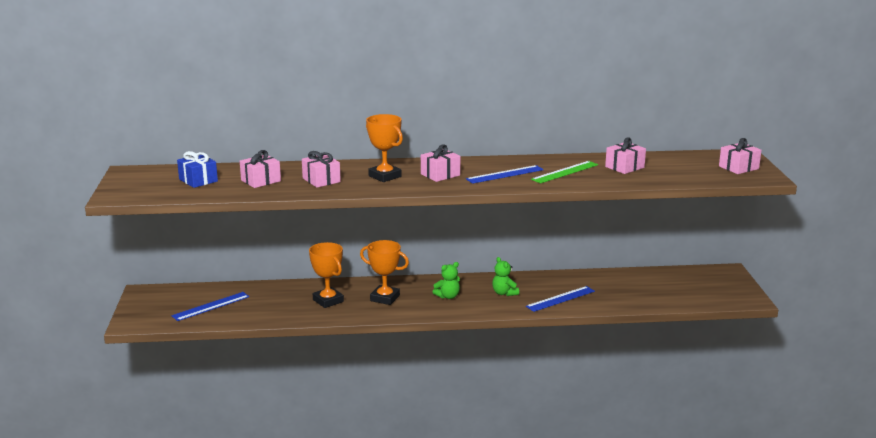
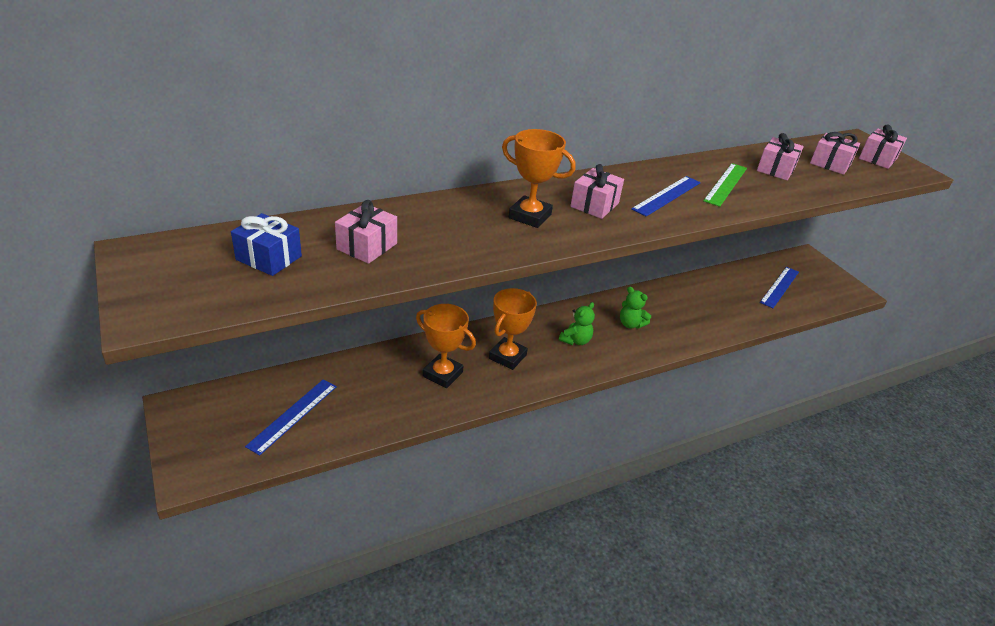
camera: 25 degrees left, 15 degrees up
pink gift [302,151,341,188] -> pink gift moved to [810,132,860,175]
orange trophy [360,240,409,305] -> orange trophy turned 60 degrees counterclockwise [489,288,537,370]
blue ruler [526,286,595,312] -> blue ruler moved to [760,267,799,308]

